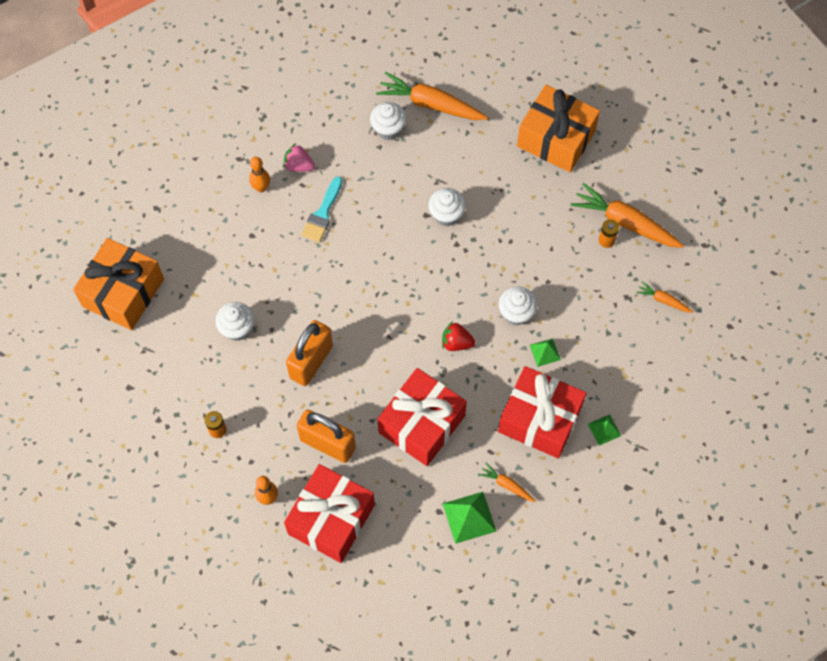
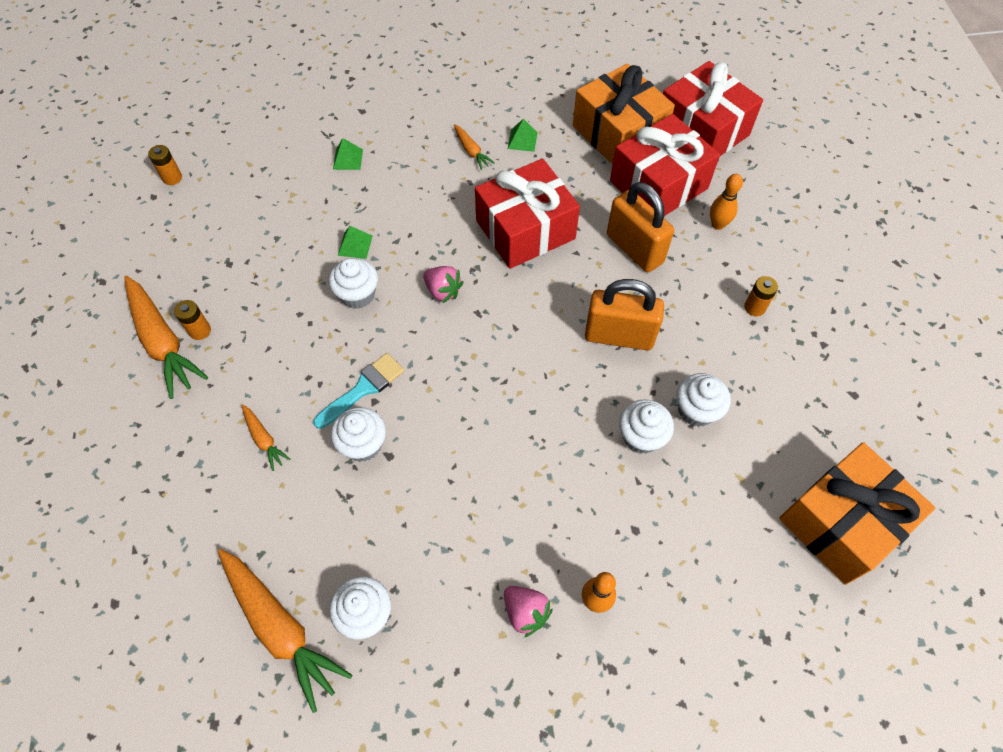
camera: 155 degrees left, 5 degrees down
orange padlock [286,320,333,386] -> orange padlock turned 45 degrees clockwise [585,279,664,350]
turquoise brush [302,177,342,242] -> turquoise brush moved to [313,353,404,429]
red strawberry [442,321,475,351] -> pink strawberry [423,266,463,303]
green pyramid [443,492,496,544] -> green pyramid [508,119,538,152], size x0.60
red gift [498,366,587,459] -> red gift moved to [663,61,763,156]
orange gift [517,85,600,172] -> orange gift moved to [573,64,675,165]
orange carrot [636,281,693,313] -> orange carrot moved to [241,404,291,471]
none -> orange battery [148,145,182,185]
none -> white cupcake [619,399,674,454]

